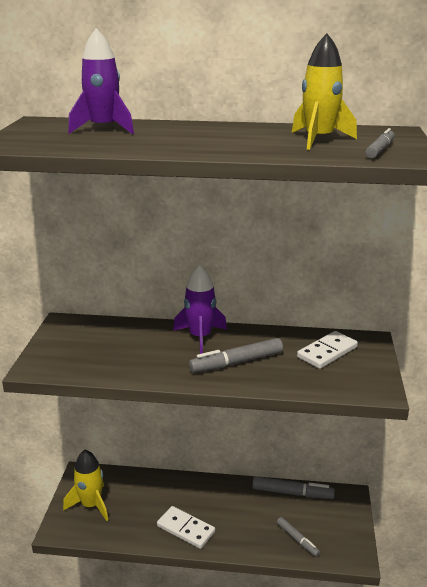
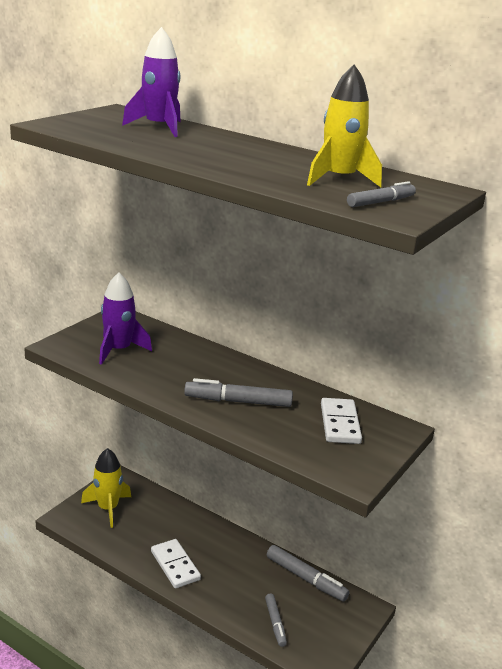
camera: 25 degrees right, 0 degrees up
purple rocket [173,265,227,354] -> purple rocket moved to [99,272,152,365]
white domino [297,331,358,369] -> white domino turned 75 degrees counterclockwise [321,398,362,444]

